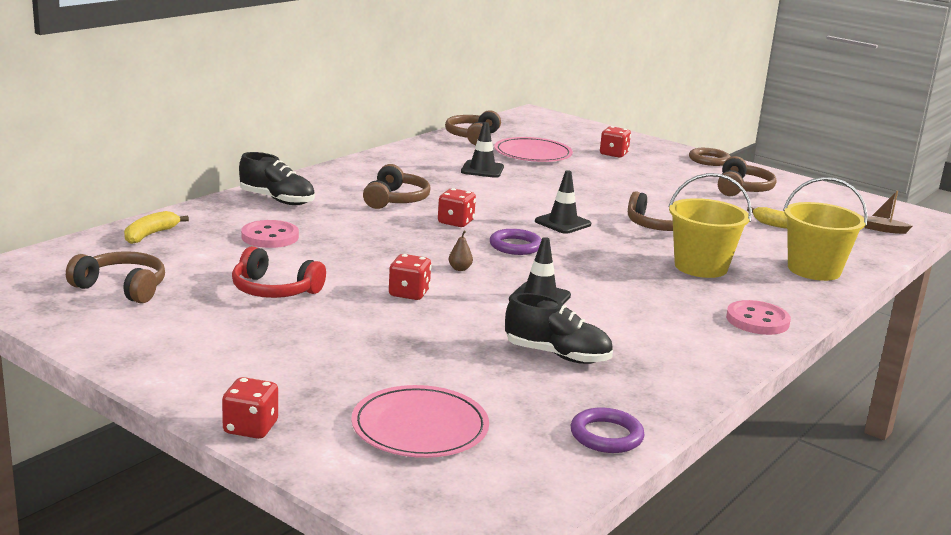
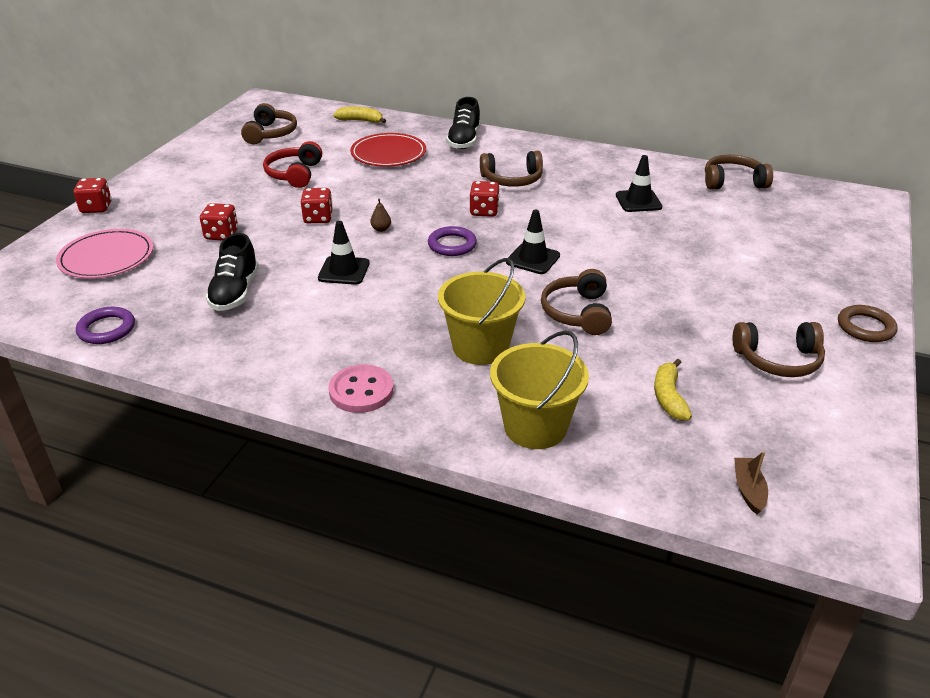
camera: 75 degrees right, 15 degrees up
pink button [241,220,299,248] -> red plate [350,133,426,167]
pink plate [494,137,573,162] -> none
red dice [600,126,631,158] -> red dice moved to [200,203,238,240]

